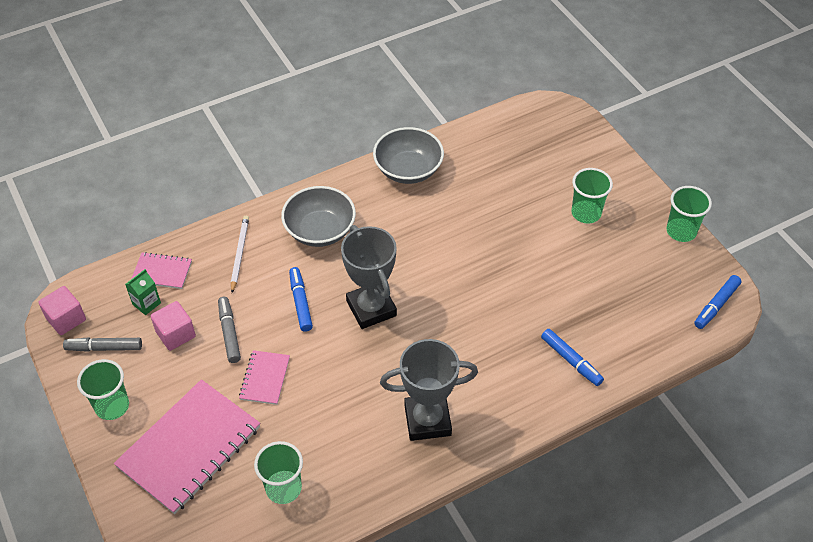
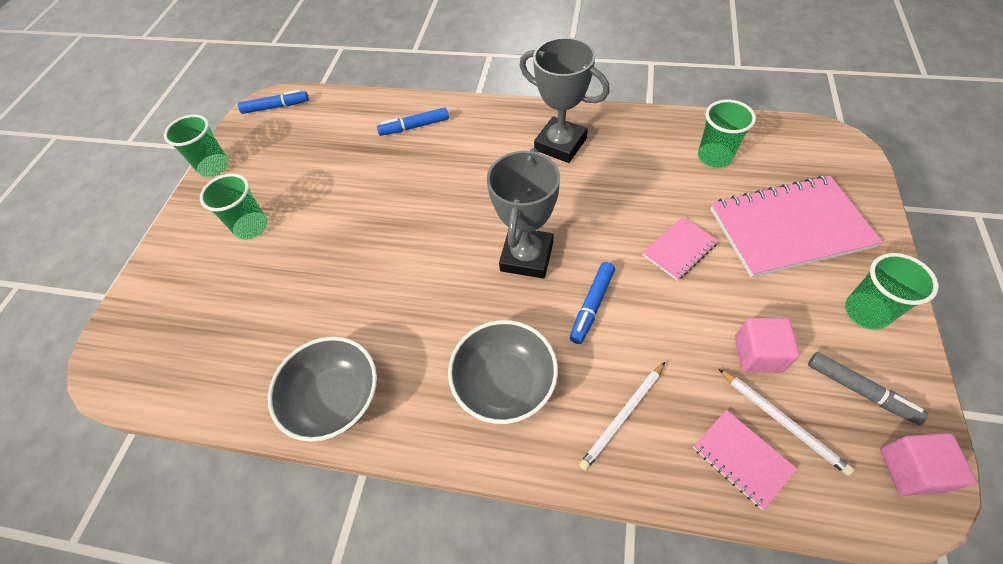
camera: 135 degrees left, 5 degrees up
green carton [125,269,161,315] -> white pencil [719,369,854,476]
grey marker [218,297,241,363] -> none
blue marker [541,329,604,386] -> blue marker turned 105 degrees counterclockwise [377,107,449,136]

